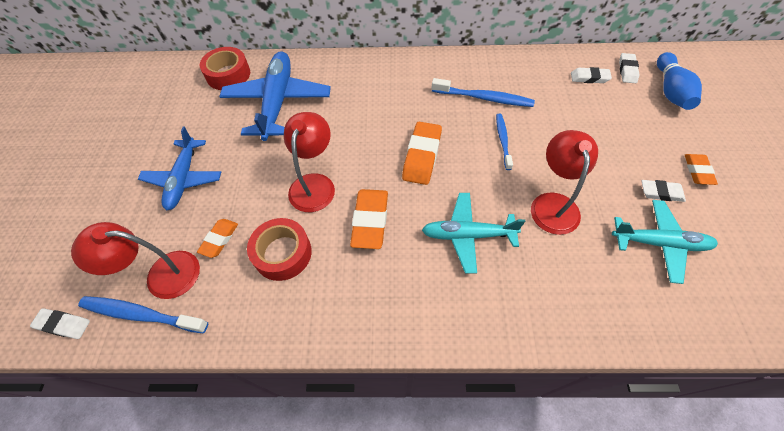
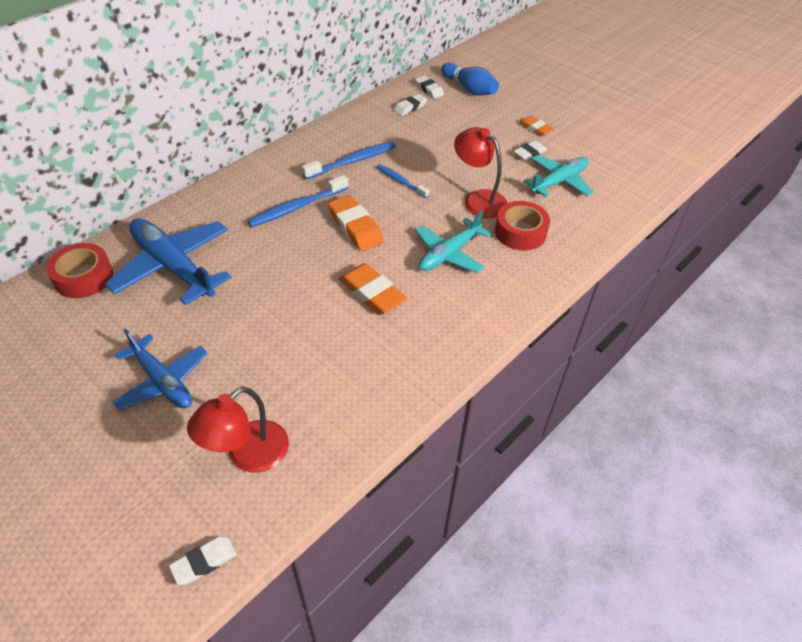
camera: 50 degrees left, 10 degrees down
blue toothbrush [78,296,208,333] -> blue toothbrush moved to [248,175,349,227]
orange eraser [197,219,238,258] -> none
red tape [247,218,312,281] -> red tape moved to [495,201,550,251]
red lamp [284,112,335,212] -> none

